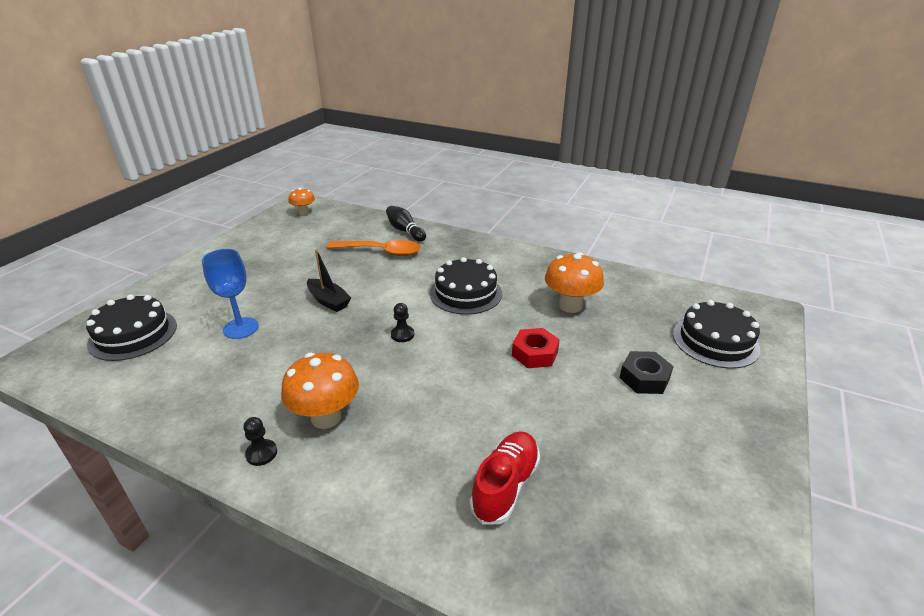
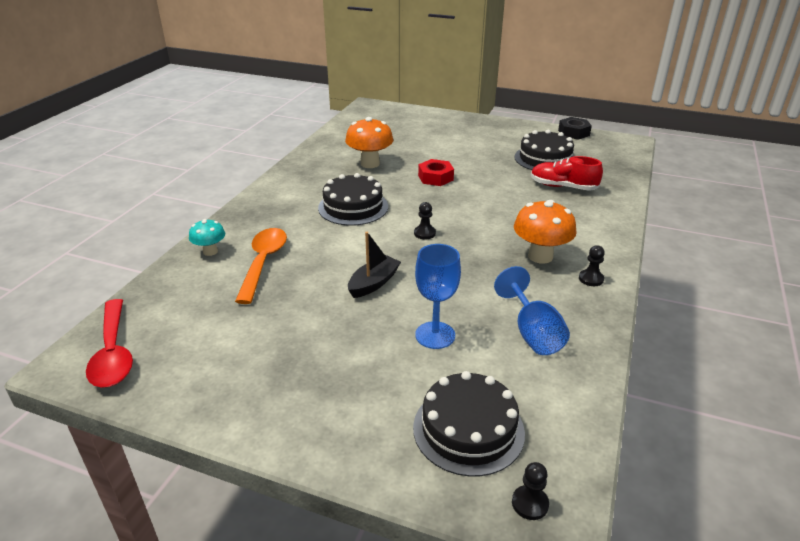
camera: 95 degrees left, 0 degrees up
orange mushroom [288,188,315,215] -> red spoon [86,299,133,387]
black bowling pin [386,206,426,242] -> turquoise mushroom [189,219,225,256]
black nut [620,351,674,394] -> black nut moved to [558,117,592,140]
black cake [673,300,760,369] -> black cake moved to [514,130,574,170]
none -> blue goblet [494,266,570,355]
none -> black pawn [512,462,549,520]

